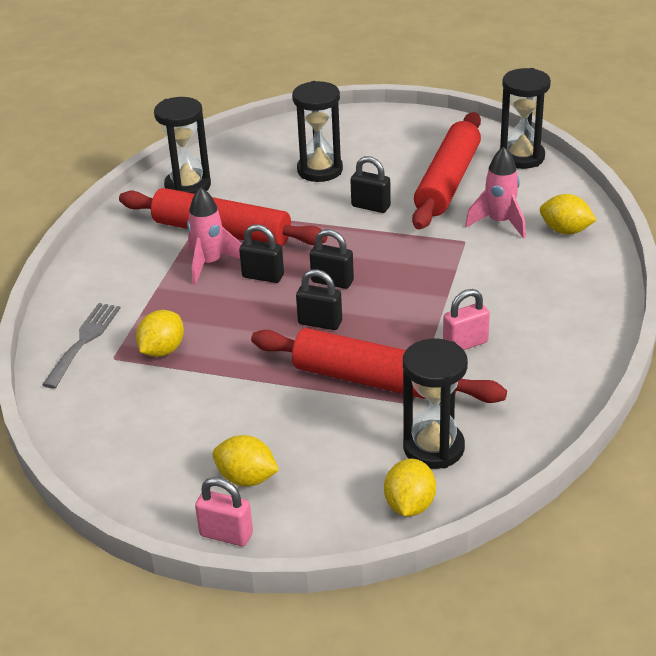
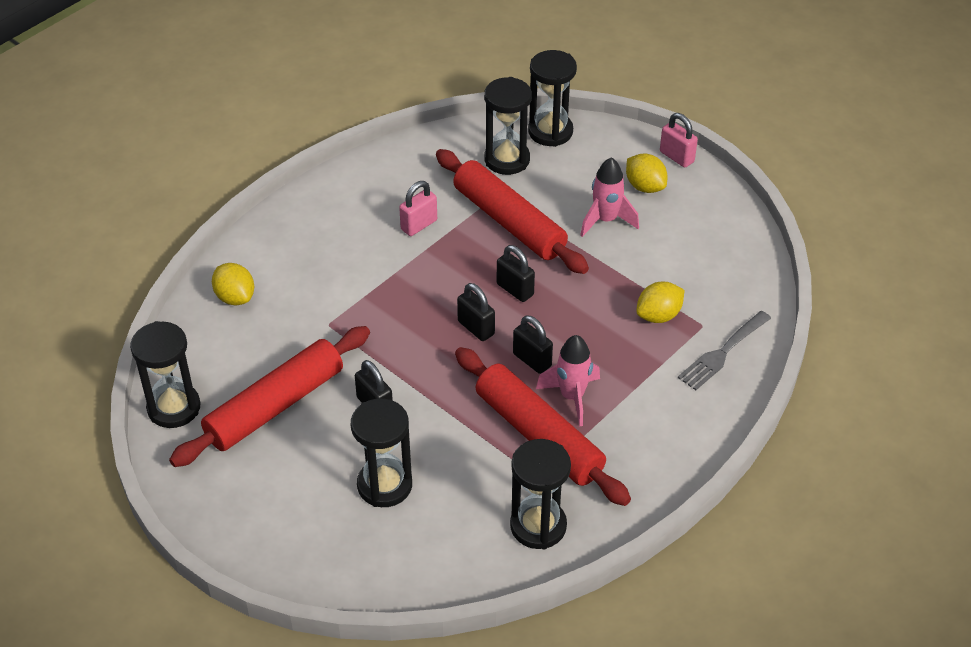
camera: 155 degrees left, 10 degrees up
yellow lemon [384,459,436,516] -> black hourglass [528,50,577,147]
pink padlock [443,289,490,350] -> pink padlock turned 45 degrees counterclockwise [399,181,437,236]
pink rocket [465,147,526,239] -> pink rocket moved to [580,157,639,237]

